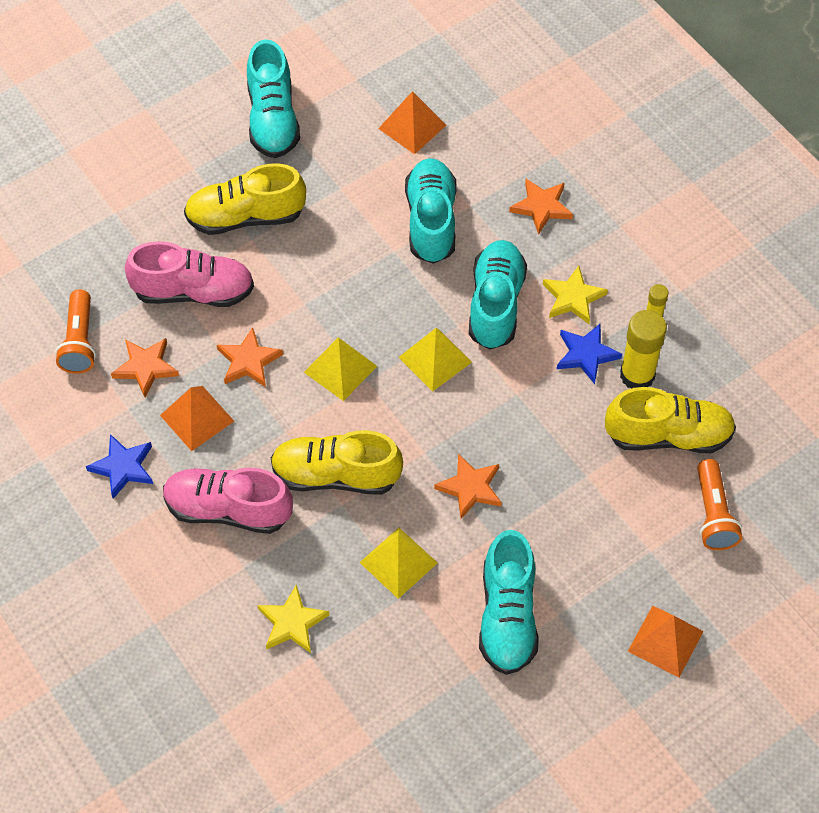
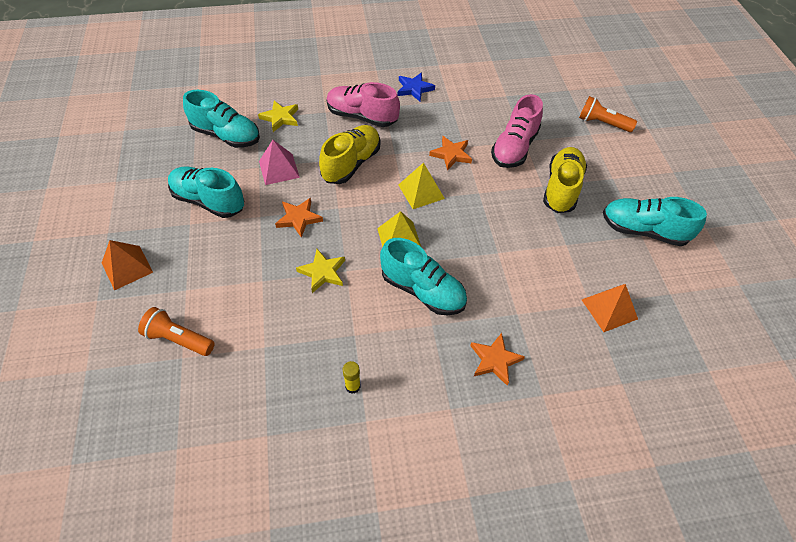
camera: 115 degrees right, 5 degrees down
orange flashlight [55,289,96,374] -> orange flashlight moved to [579,96,637,132]
orange star [111,338,179,397] -> none
orange pyramid [160,386,234,451] -> none
pink shoe [163,468,293,534] -> pink shoe turned 105 degrees counterclockwise [327,82,400,127]
yellow pyramid [359,528,438,599] -> pink pyramid [259,140,300,185]
turquoise shoe [405,158,457,264] -> turquoise shoe moved to [183,90,260,148]
yellow star [543,266,608,324] -> yellow star moved to [296,249,345,293]
blue star [557,323,622,384] -> none
yellow shoe [605,387,736,453] -> none
yellow glue stick [620,310,667,389] -> none

